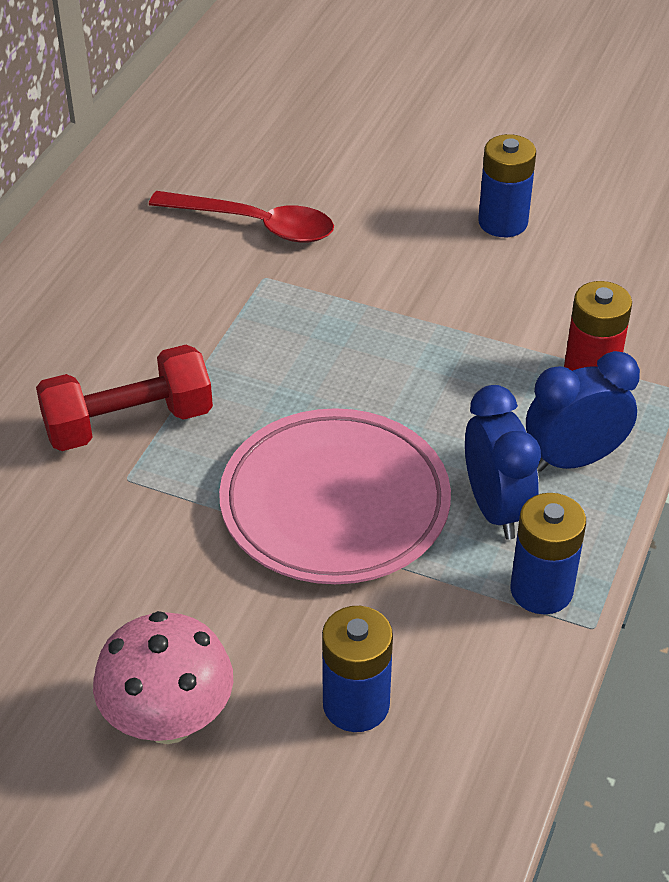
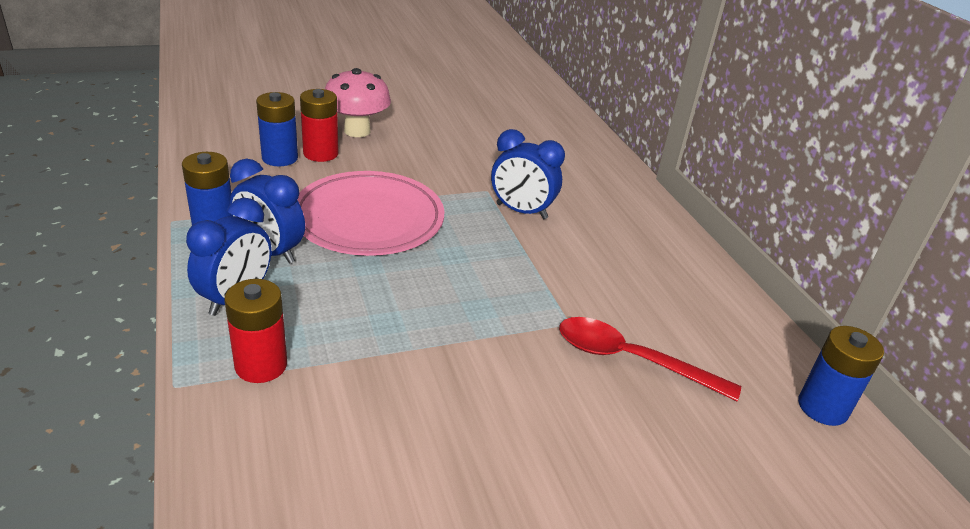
camera: 135 degrees right, 10 degrees down
red dumbbell [36,345,213,451] -> blue clock [491,129,565,219]
red spoon [149,191,334,243] -> red spoon turned 45 degrees clockwise [559,317,741,401]
blue battery [478,134,536,237] -> blue battery moved to [798,326,884,426]
none -> red battery [300,89,339,162]

